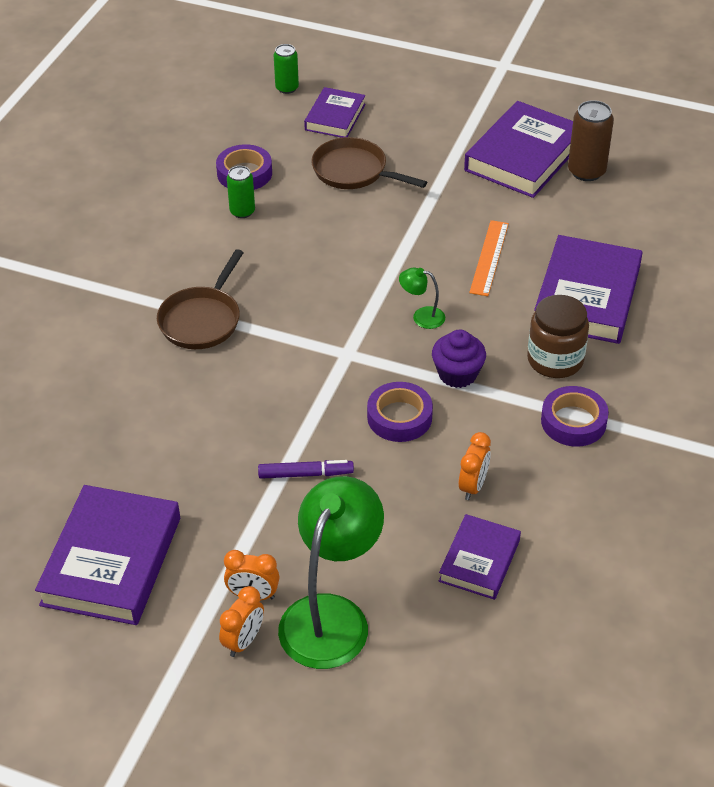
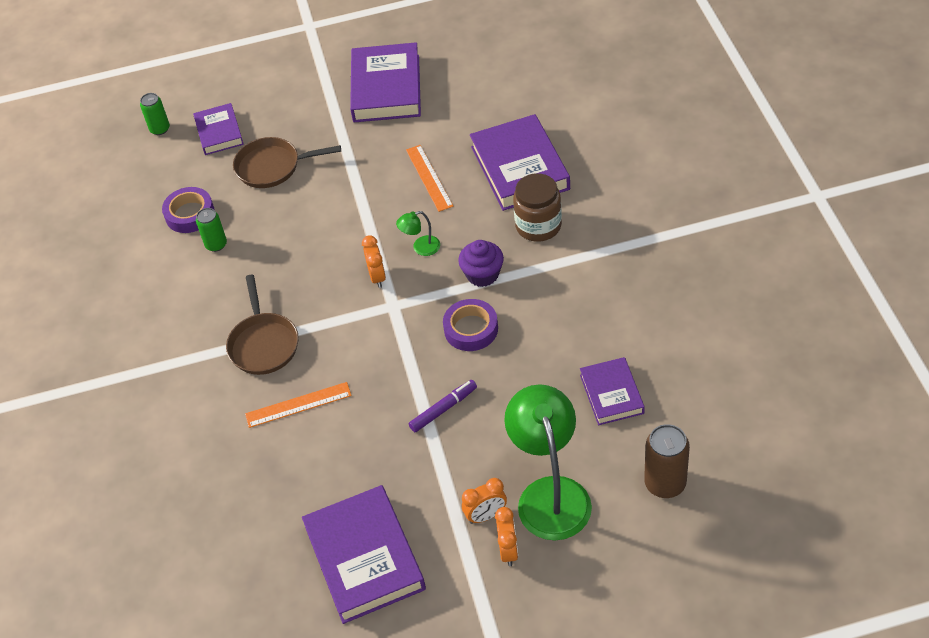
camera: 30 degrees left, 5 degrees up
orange clock [459,432,491,500] -> orange clock moved to [362,235,386,288]
purple tape [541,386,609,447] -> none
brown can [568,100,614,181] -> brown can moved to [644,424,690,498]
none -> orange ruler [245,382,352,428]

